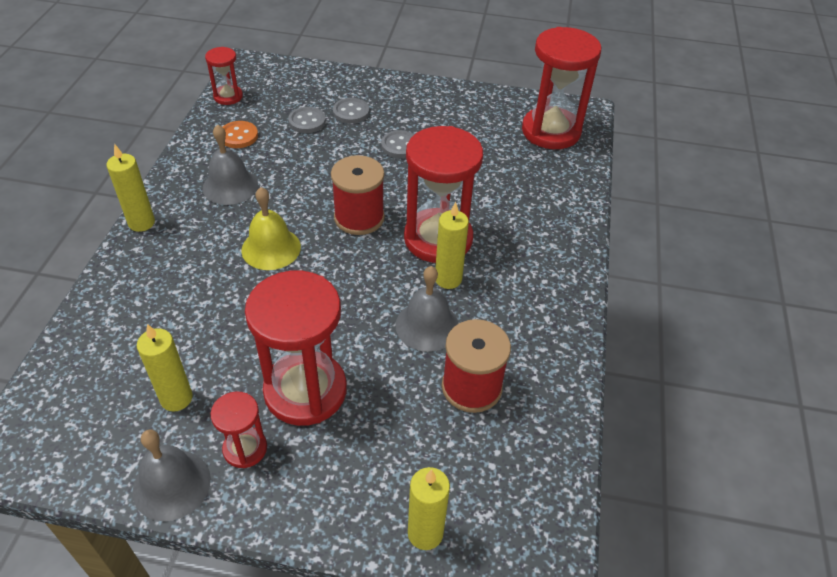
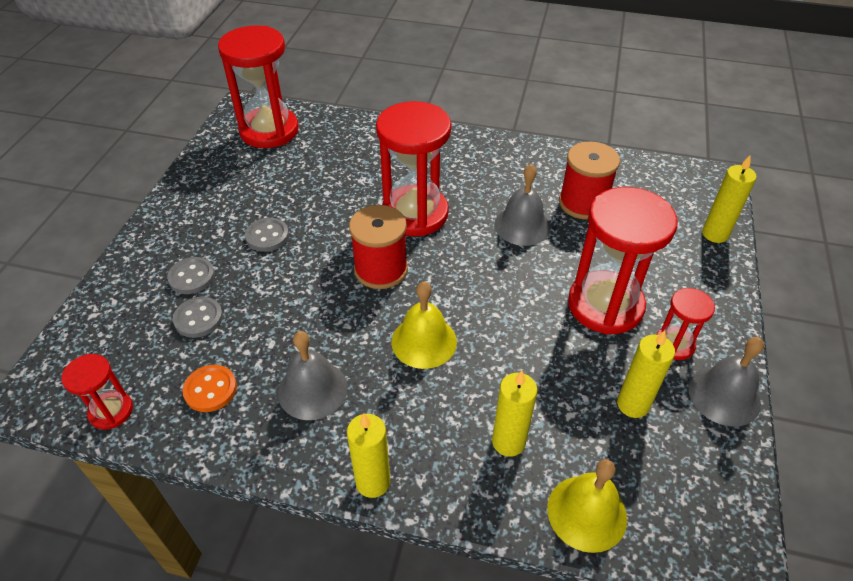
camera: 85 degrees left, 0 degrees up
yellow candle [435,202,469,289] -> yellow candle moved to [492,371,537,457]
none -> yellow bell [547,460,627,553]

